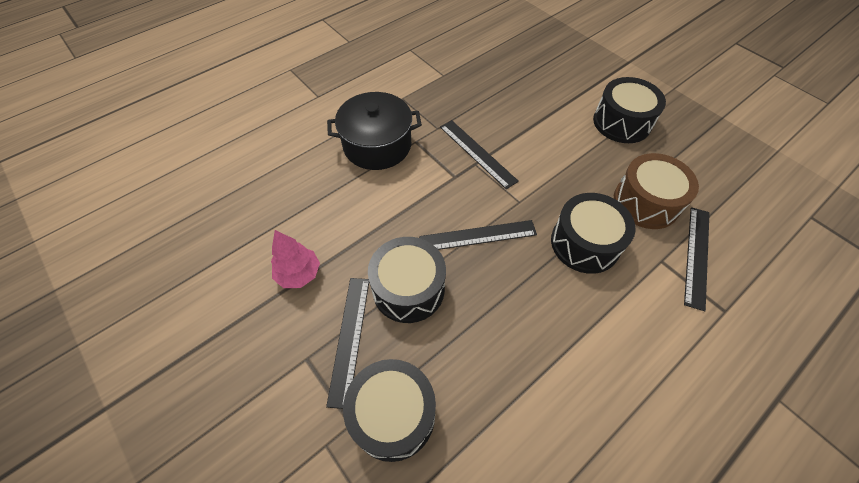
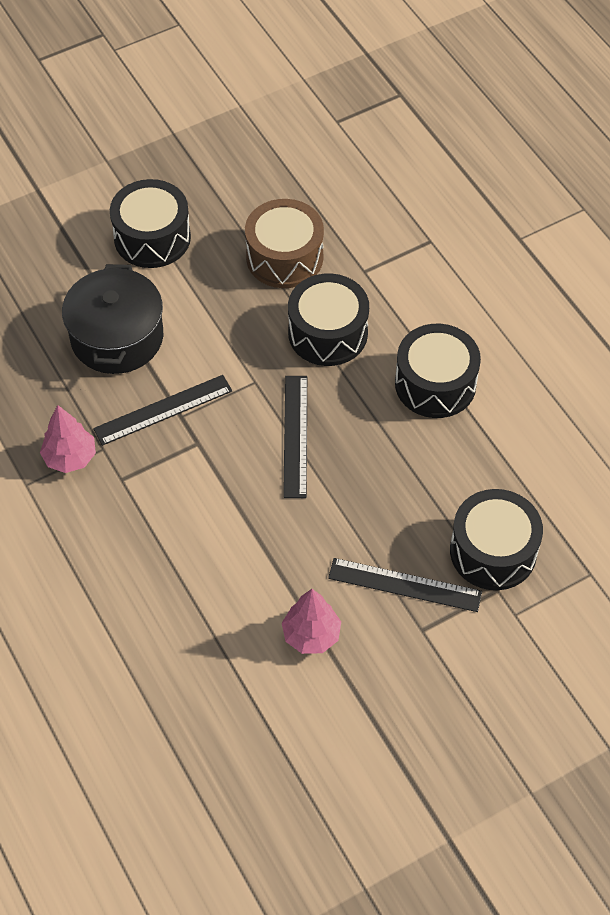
camera: 80 degrees left, 0 degrees up
black pot [327,92,422,170] -> black pot moved to [62,264,163,374]
black drum [368,237,446,323] -> black drum moved to [395,324,481,418]
black ruler [684,207,710,311] -> none
none -> pink tree [40,405,96,473]

